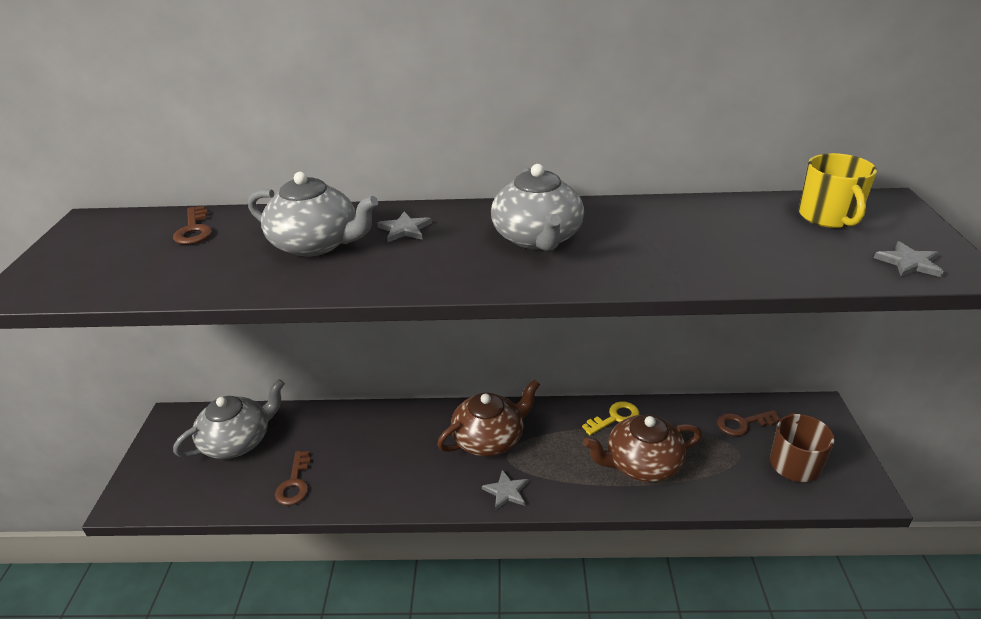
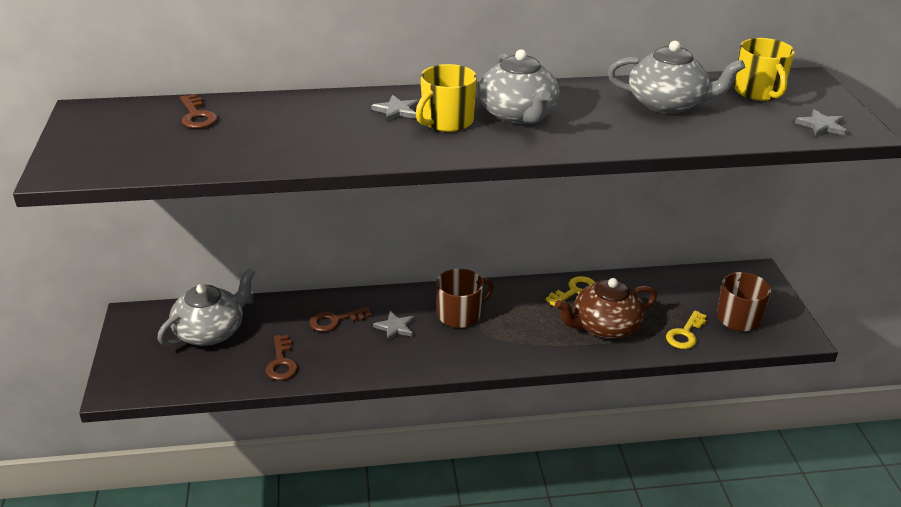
camera: 10 degrees left, 0 degrees up
grey teapot [248,172,378,257] -> grey teapot moved to [608,41,745,114]
brown teapot [437,379,540,457] -> brown mug [436,269,494,328]
grey star [482,470,529,510] -> grey star moved to [373,311,415,341]
brown key [717,410,781,436] -> brown key moved to [309,307,372,332]
none -> yellow mug [416,64,477,132]
none -> yellow key [666,310,707,349]

